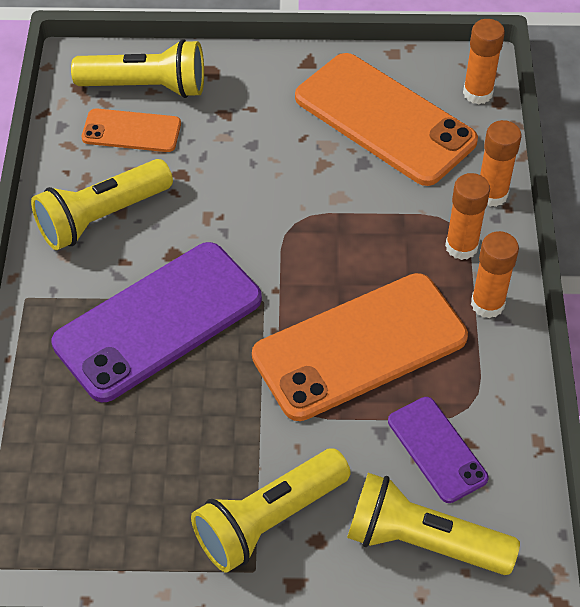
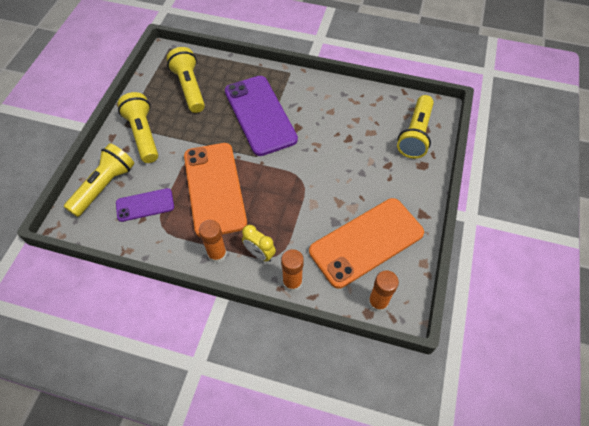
camera: 105 degrees right, 5 degrees up
yellow flashlight [31,159,173,250] -> yellow flashlight moved to [167,47,205,113]
orange phone [82,108,181,152] -> none
orange glue stick [445,173,490,260] -> yellow clock [242,225,276,262]

